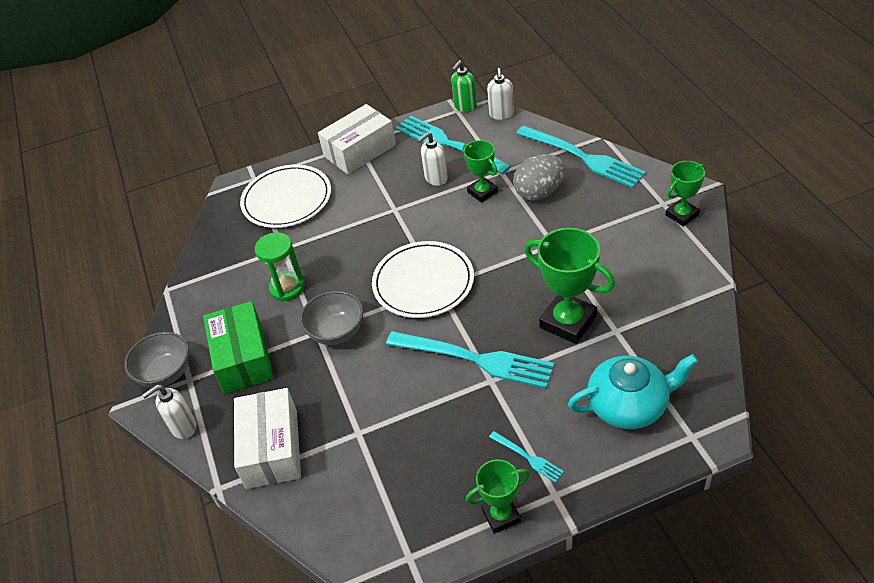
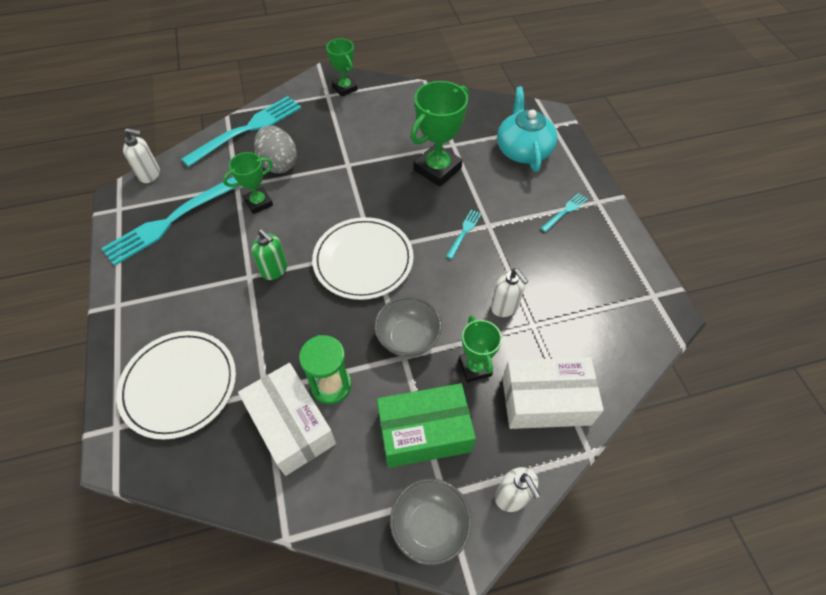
camera: 90 degrees left, 10 degrees up
white box [318,104,396,174] -> white box moved to [238,363,336,476]
turquoise fork [386,331,555,388] -> turquoise fork [446,209,482,259], size x0.45
white soap dispenser [417,132,448,186] -> white soap dispenser moved to [491,268,528,317]
green soap dispenser [451,60,477,112] -> green soap dispenser moved to [251,229,287,280]
green trophy [466,459,531,534] -> green trophy moved to [459,316,502,382]

